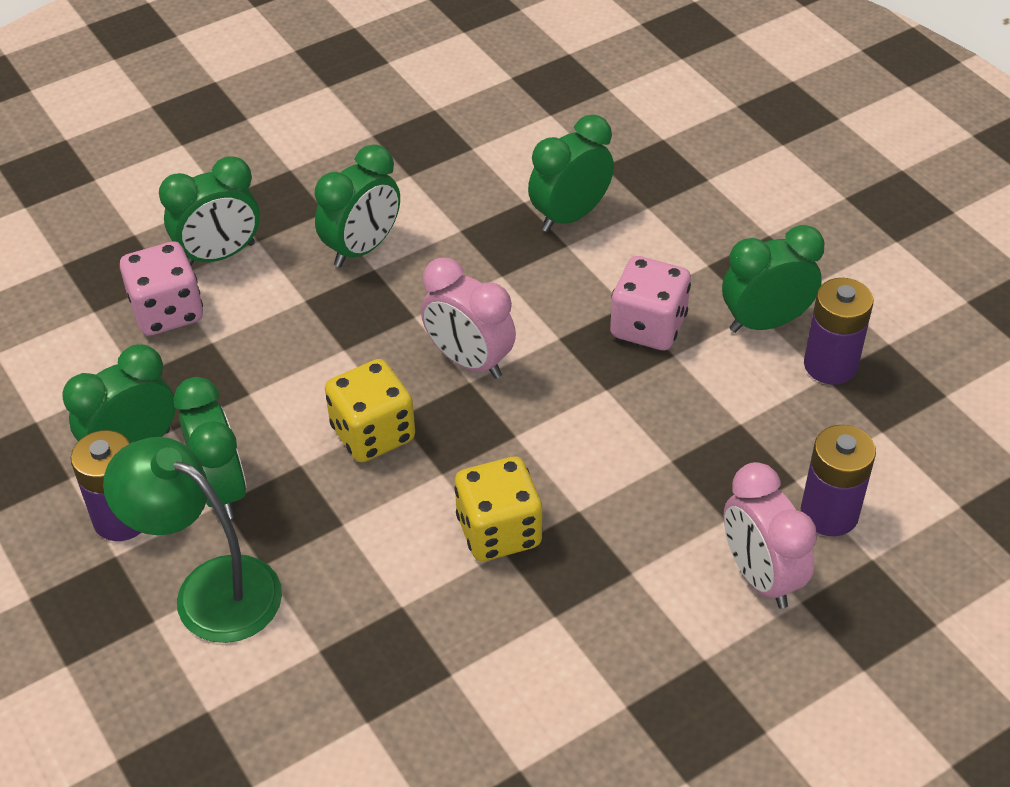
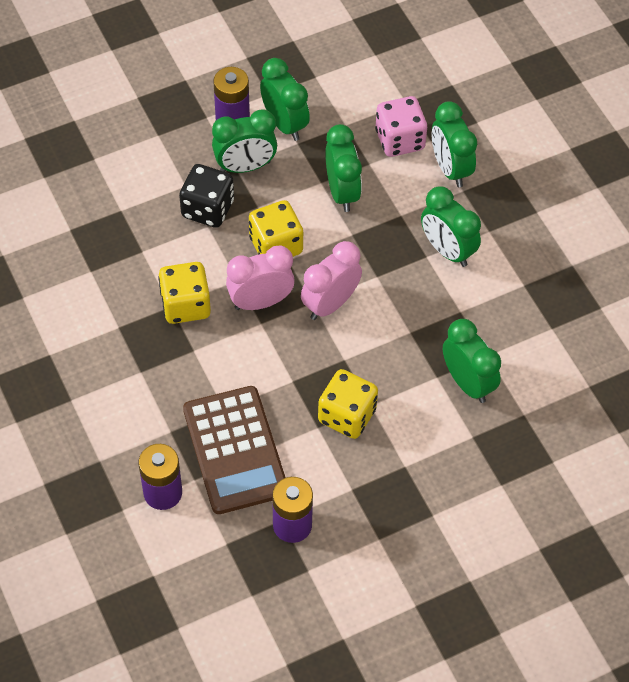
camera: 95 degrees right, 10 degrees up
green lamp [103,437,282,643] -> none
pink dice [610,256,691,350] -> yellow dice [318,369,378,439]
green clock [722,225,825,333] -> green clock moved to [325,124,362,212]
pink clock [724,462,817,609] -> pink clock moved to [226,245,295,310]
none -> black dice [179,164,234,228]
none -> brown calculator [183,386,286,514]

